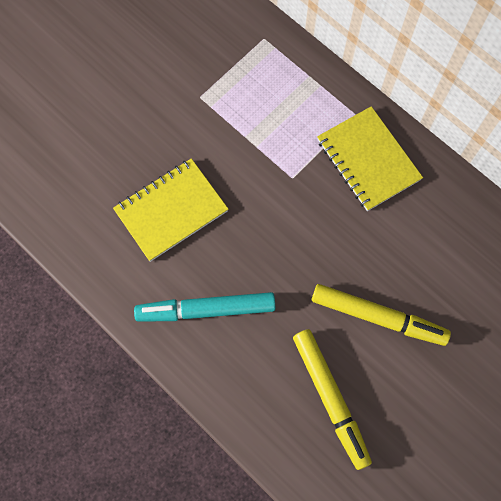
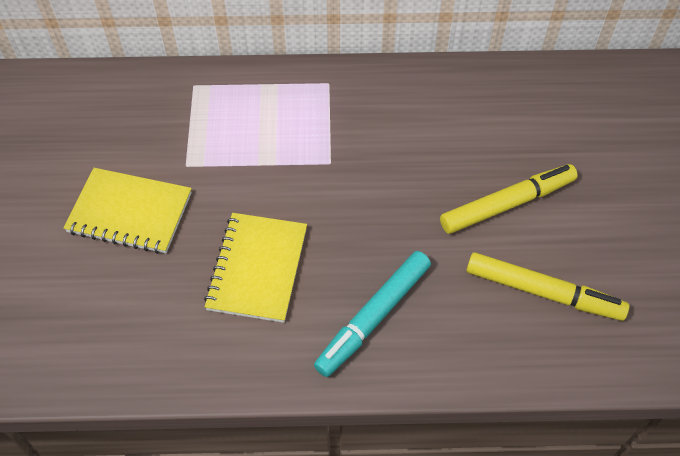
camera: 45 degrees left, 15 degrees down
yellow notebook [317,106,423,211] -> yellow notebook moved to [64,168,192,254]

